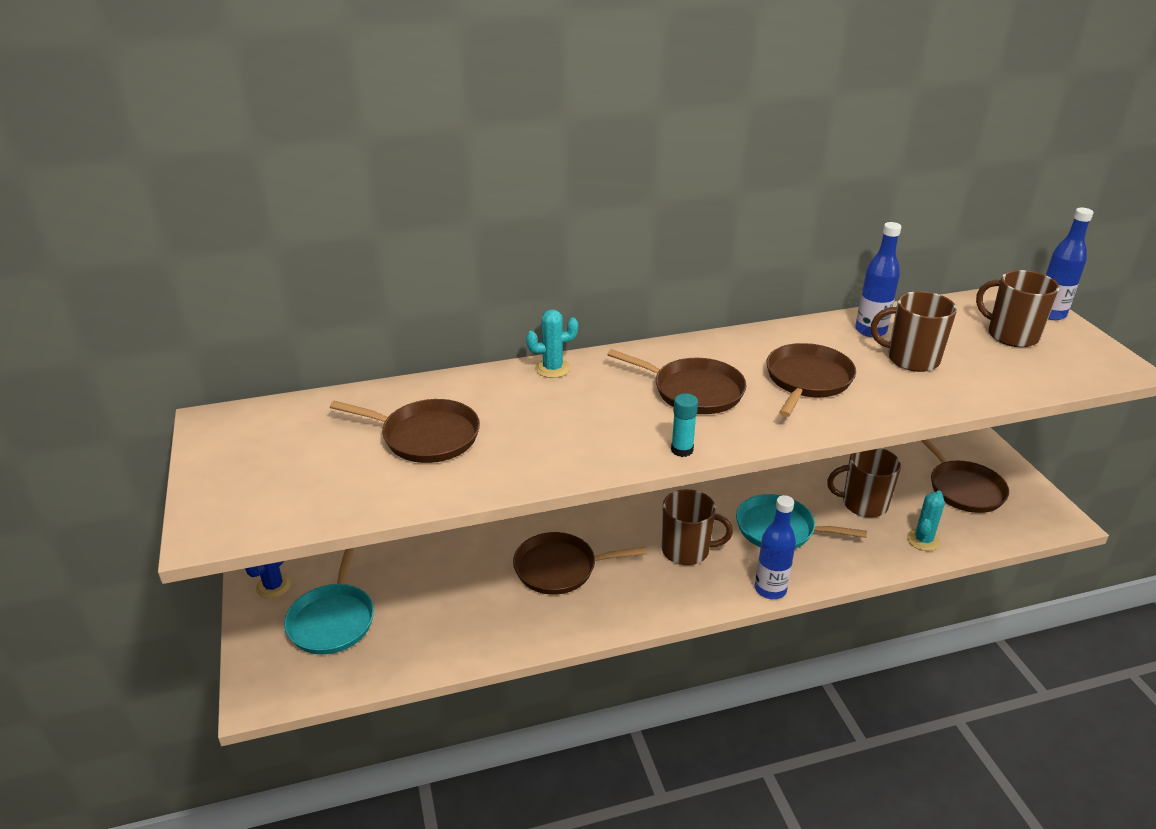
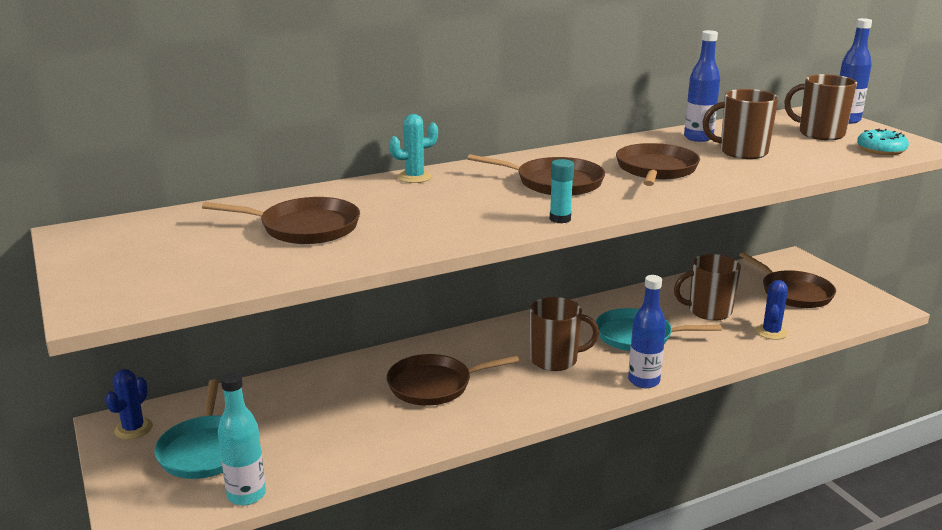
camera: 10 degrees left, 10 degrees down
turquoise cactus [907,491,945,551] -> blue cactus [756,280,788,340]
none -> turquoise bottle [218,372,266,505]
none -> turquoise donut [857,129,909,155]

